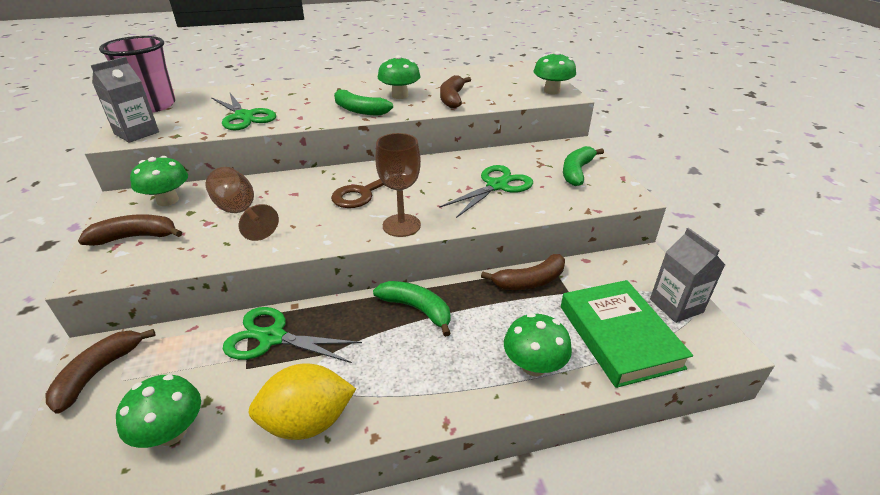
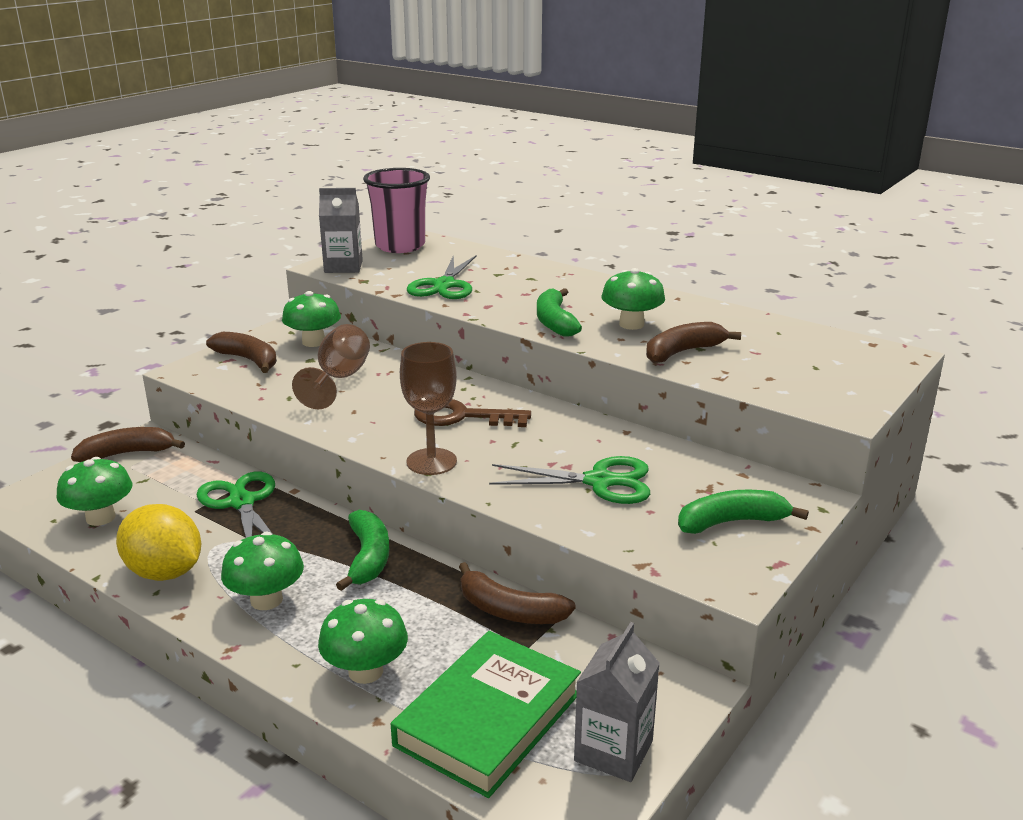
camera: 50 degrees right, 10 degrees down
green mushroom [533,51,576,94] -> green mushroom moved to [221,532,304,610]

